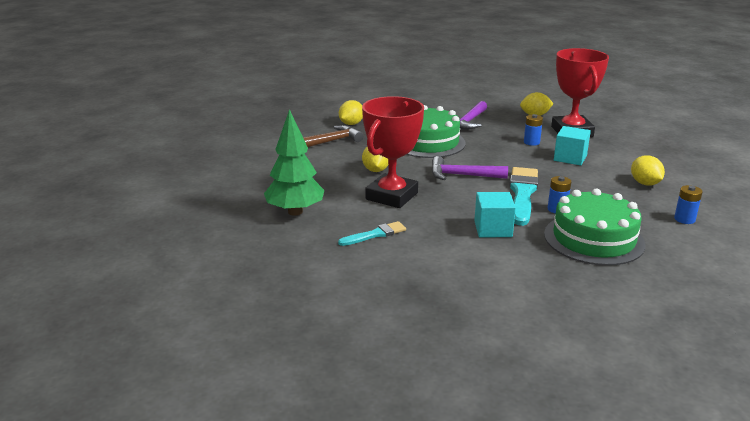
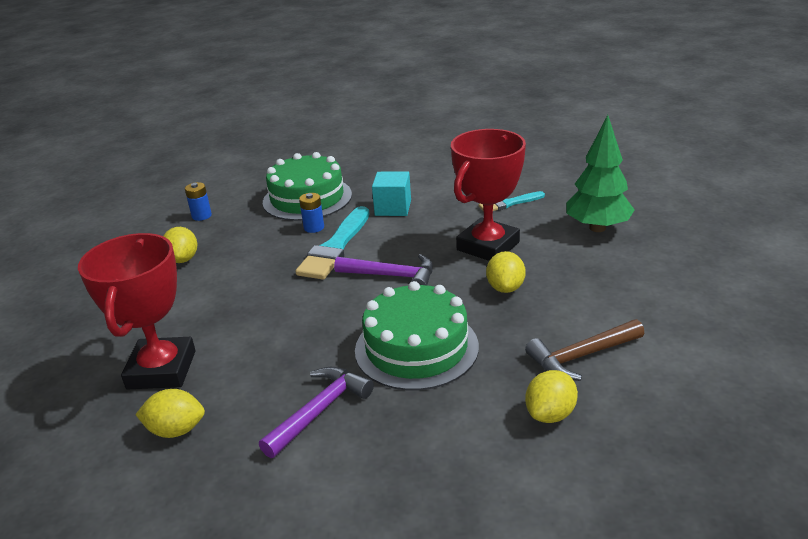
camera: 170 degrees left, 5 degrees up
blue battery [524,114,543,146] -> none
turquoise cube [554,126,591,165] -> none

